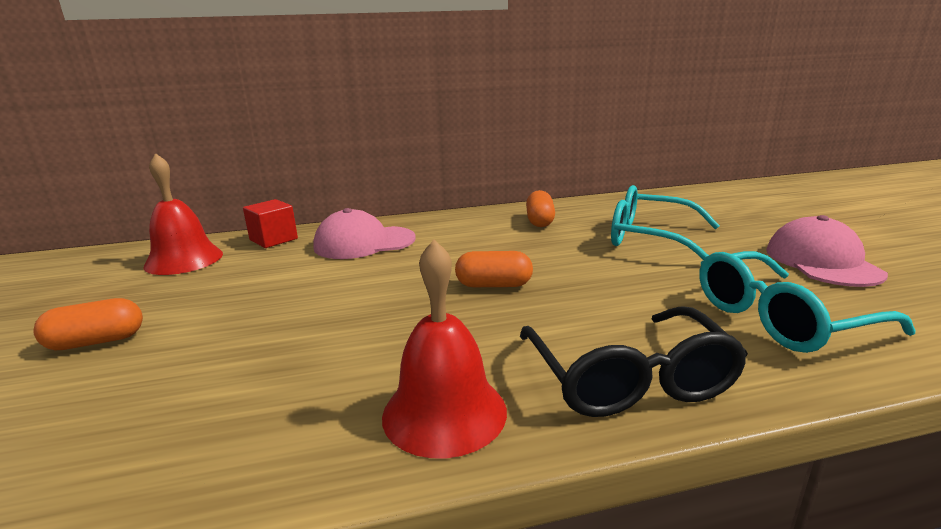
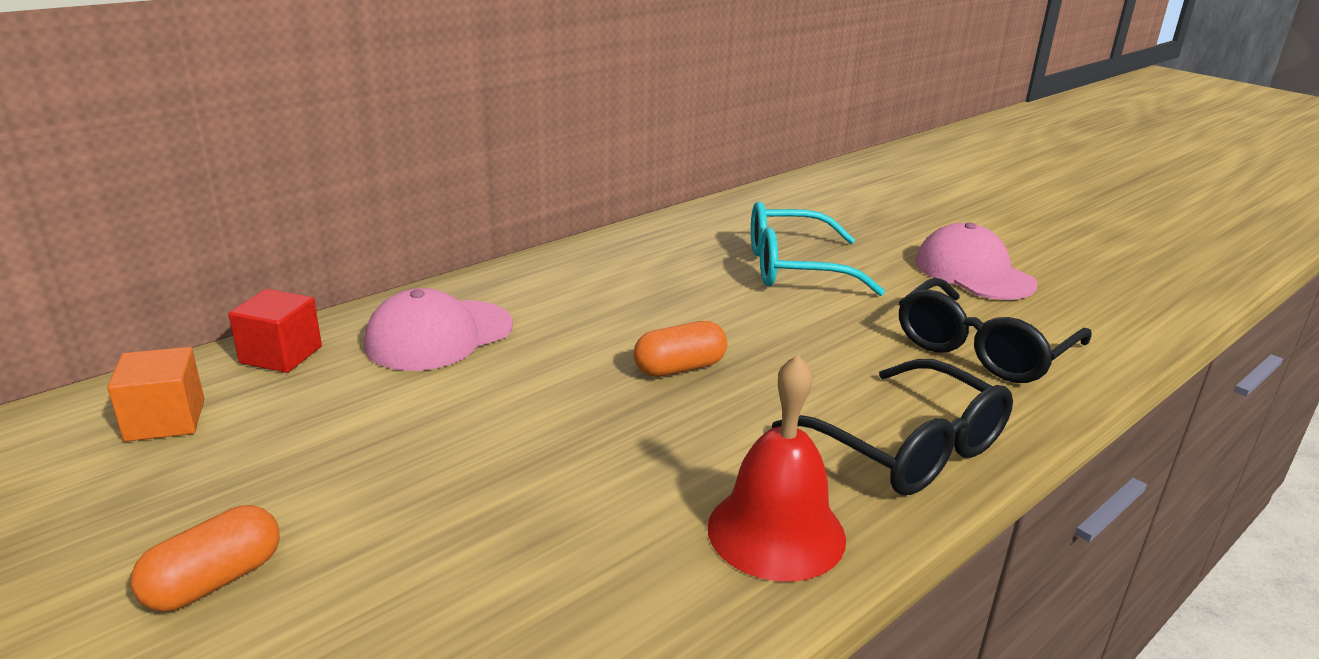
camera: 30 degrees left, 5 degrees up
red bell [143,153,223,275] -> orange cube [107,347,204,442]
orange capsule [526,190,555,227] -> none
turquoise glasses [699,251,915,353] -> black glasses [899,278,1092,383]

